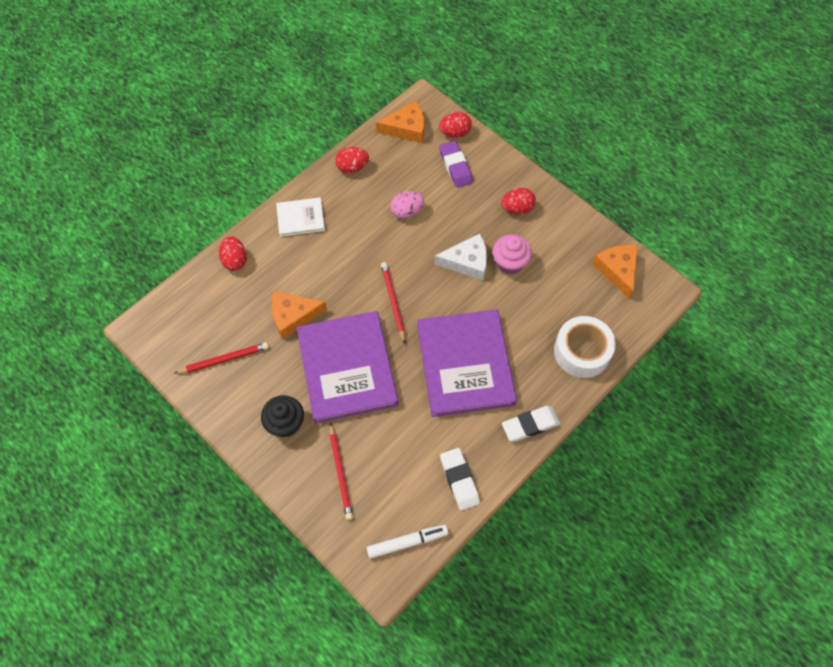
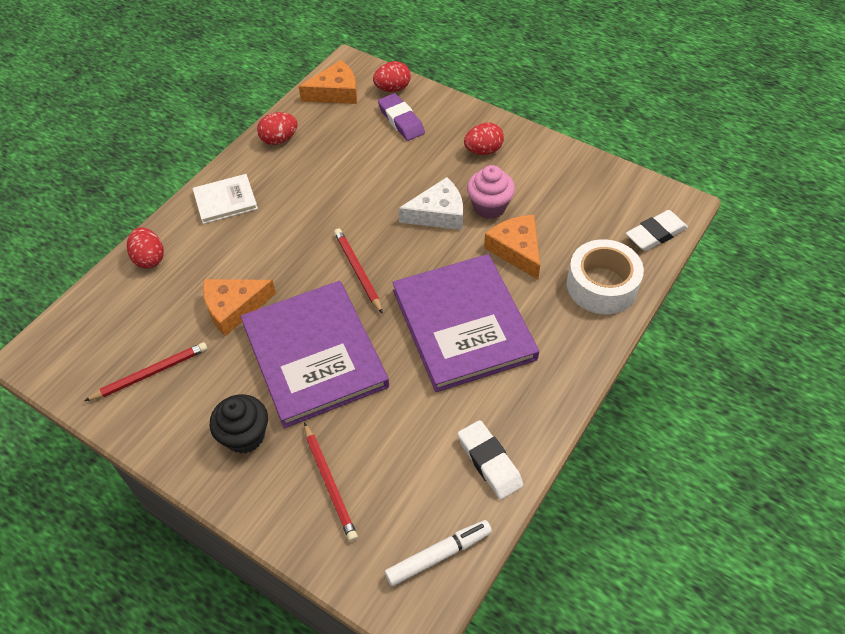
camera: 10 degrees left, 10 degrees down
pink egg [390,191,424,219] -> none
white eraser [502,406,560,442] -> white eraser moved to [626,210,688,251]
orange cheese [593,245,638,299] -> orange cheese moved to [484,215,540,280]

